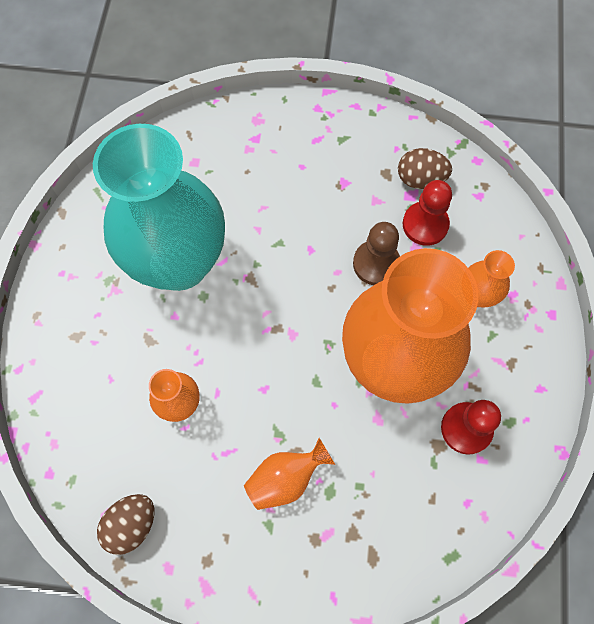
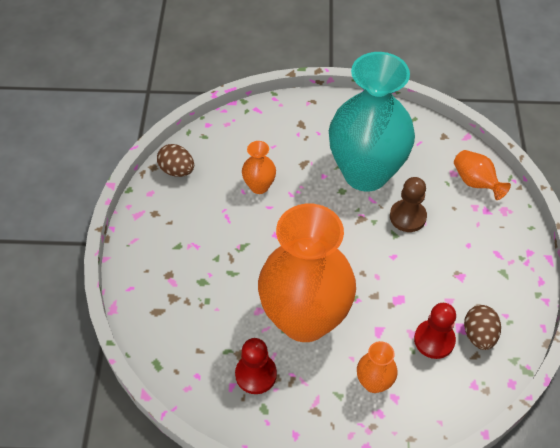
camera: 85 degrees right, 15 degrees down
orange vase [244,438,335,510] -> orange vase moved to [454,150,511,200]
brown pawn [353,222,400,285] -> brown pawn moved to [390,177,427,232]

